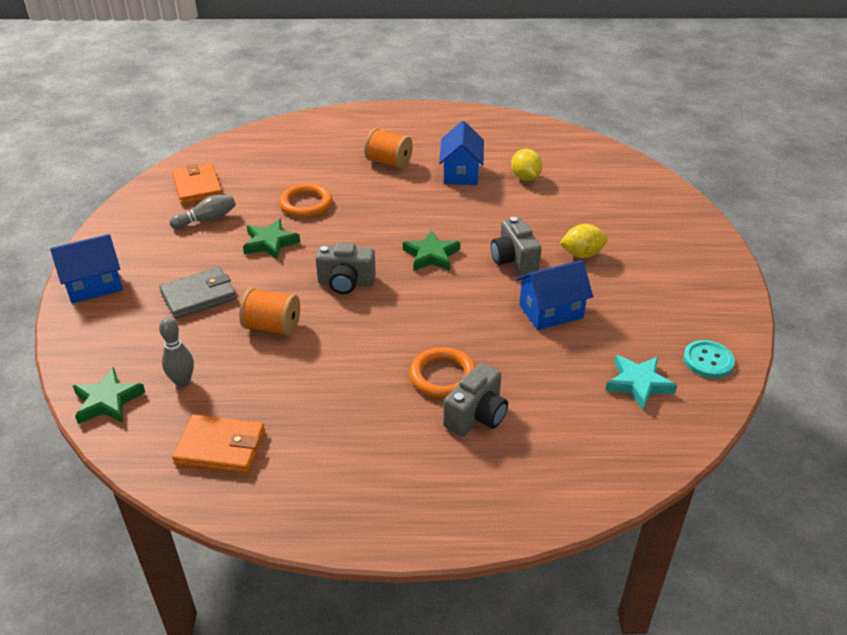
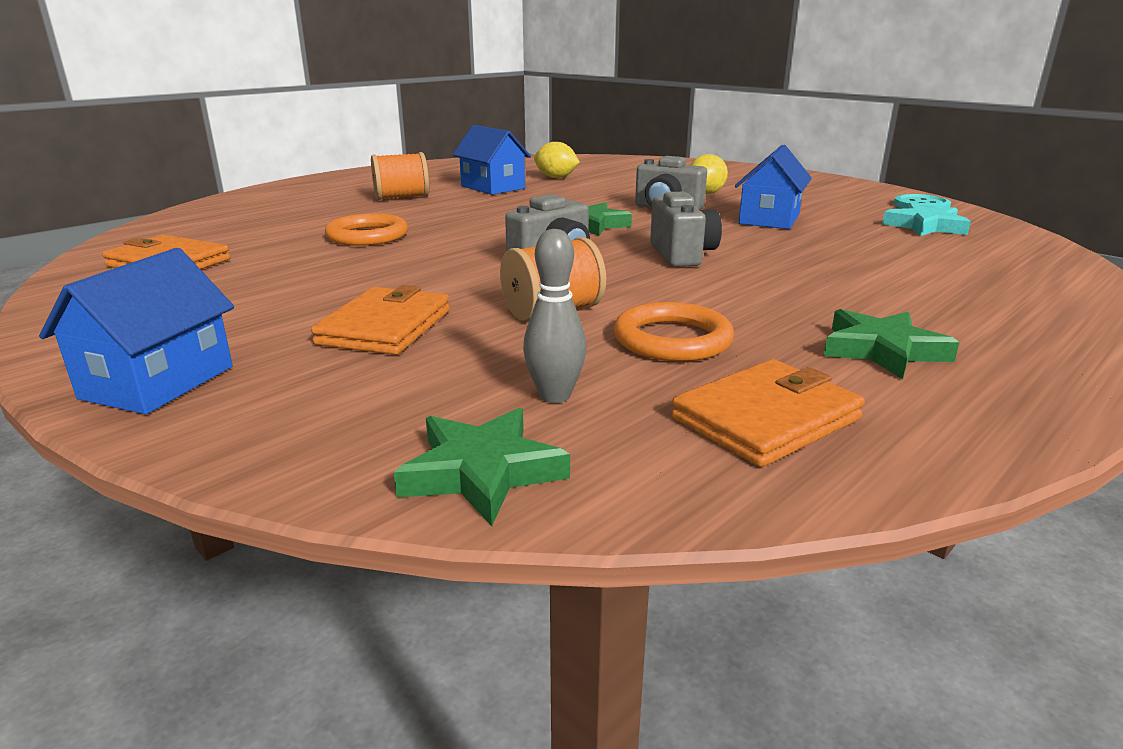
camera: 45 degrees left, 15 degrees down
grey wallet [159,267,236,319] -> orange wallet [311,285,450,355]
grey bowling pin [169,195,236,229] -> none
green star [243,219,300,260] -> green star moved to [824,309,959,379]
orange ring [409,347,476,399] -> orange ring moved to [614,302,734,361]
grey camera [443,363,508,437] -> grey camera moved to [650,192,722,267]

